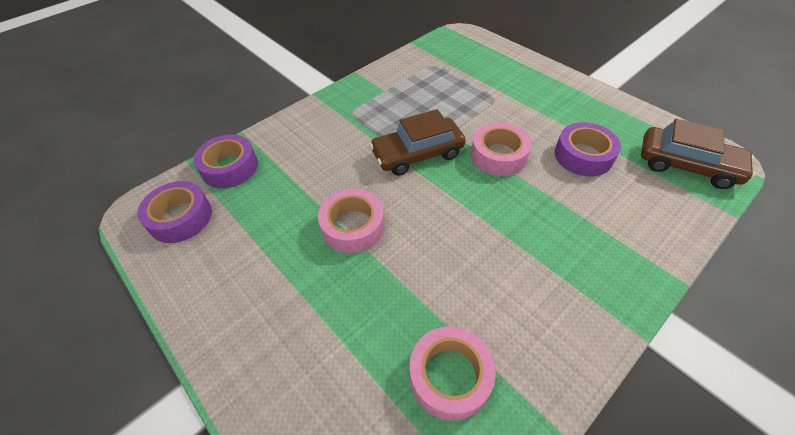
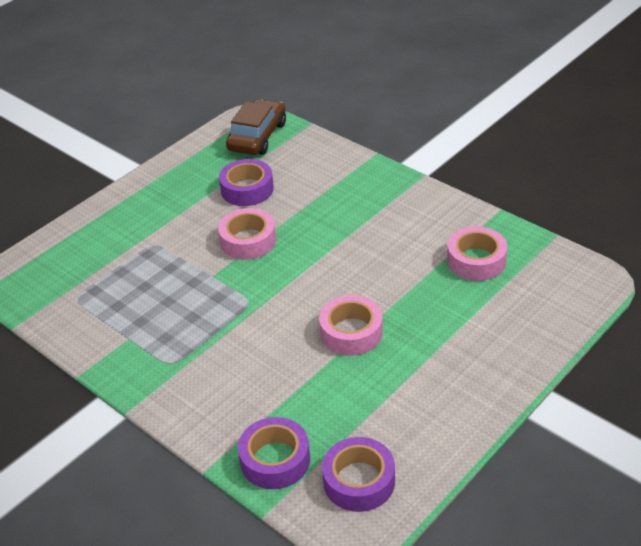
camera: 95 degrees left, 10 degrees down
brown car [369,109,466,176] -> none

